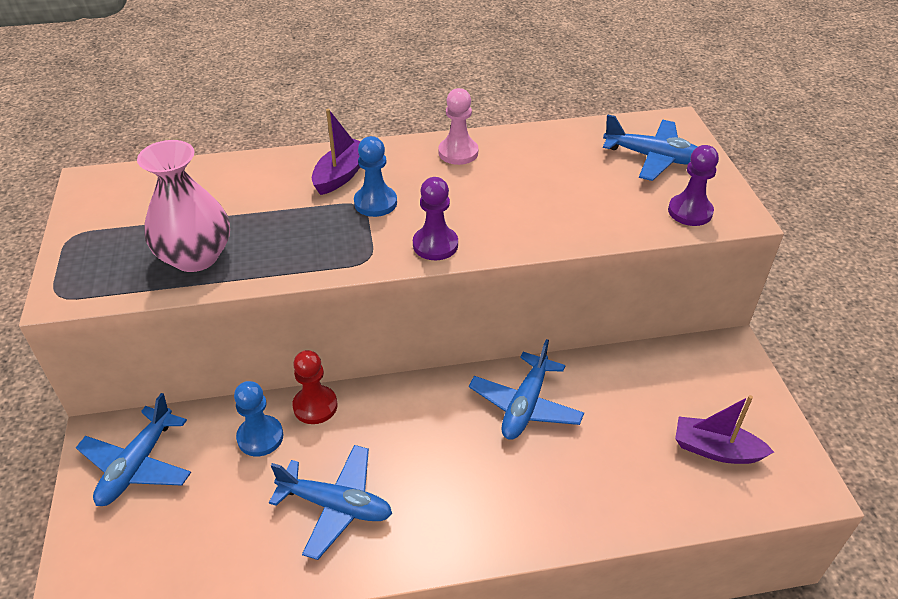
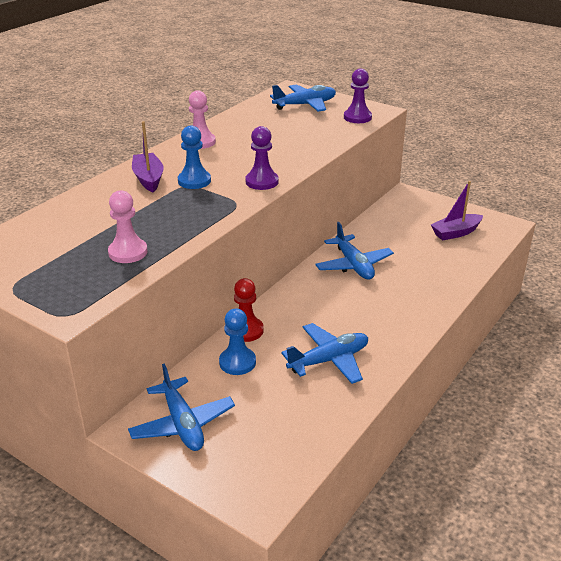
camera: 45 degrees left, 10 degrees down
pink vase [137,140,230,272] -> pink pawn [108,190,148,263]

